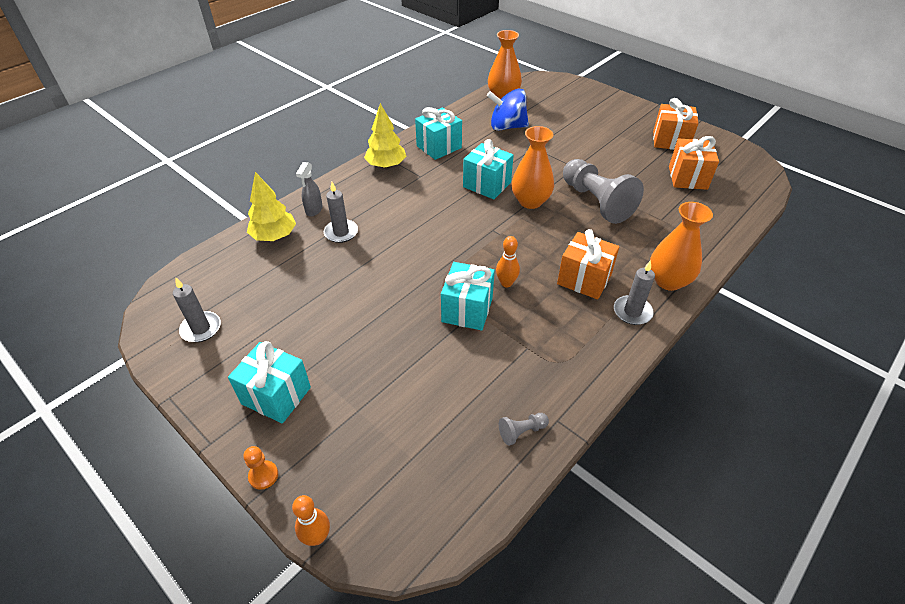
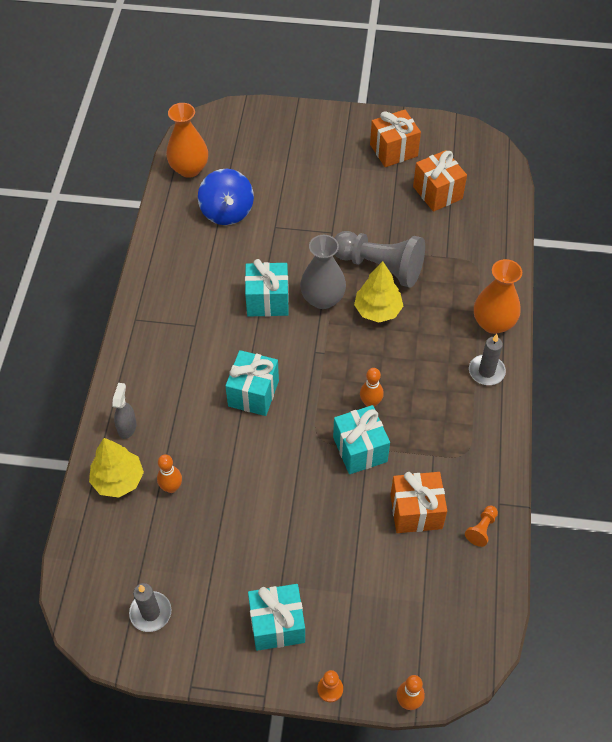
camera: 35 degrees left, 10 degrees up
grey spray bottle [296,162,323,217] -> grey spray bottle turned 150 degrees counterclockwise [112,383,136,439]
grey candle [324,182,358,243] -> none
yellow tree [364,103,407,168] -> yellow tree moved to [354,261,403,323]
turquoise gift [415,107,462,160] -> turquoise gift moved to [225,350,279,416]
blue spinning top [487,89,529,131] -> blue spinning top turned 75 degrees counterclockwise [198,169,254,225]
grey pawn [499,413,549,446] -> orange pawn [465,506,498,547]
orange vase [512,126,554,209] -> grey vase [300,235,346,309]
orange gift [557,229,620,300] -> orange gift moved to [390,472,447,533]
none -> orange bowling pin [157,454,182,493]

